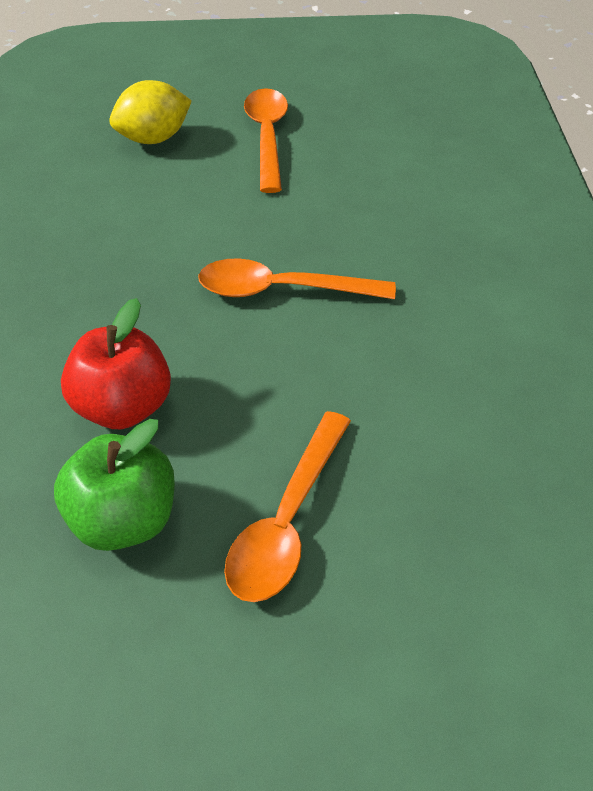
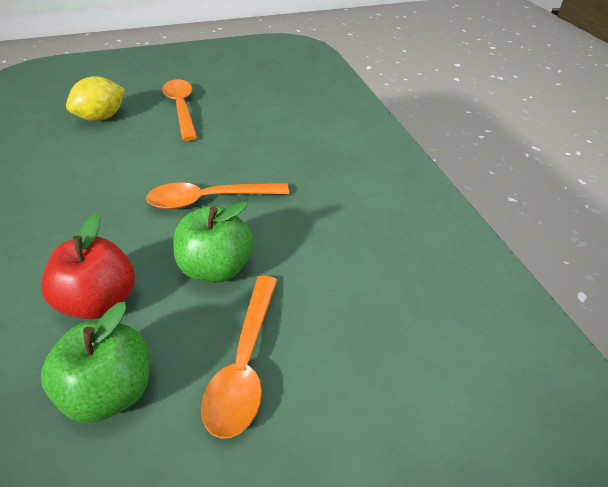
camera: 15 degrees left, 5 degrees down
none -> green apple [173,201,253,282]

